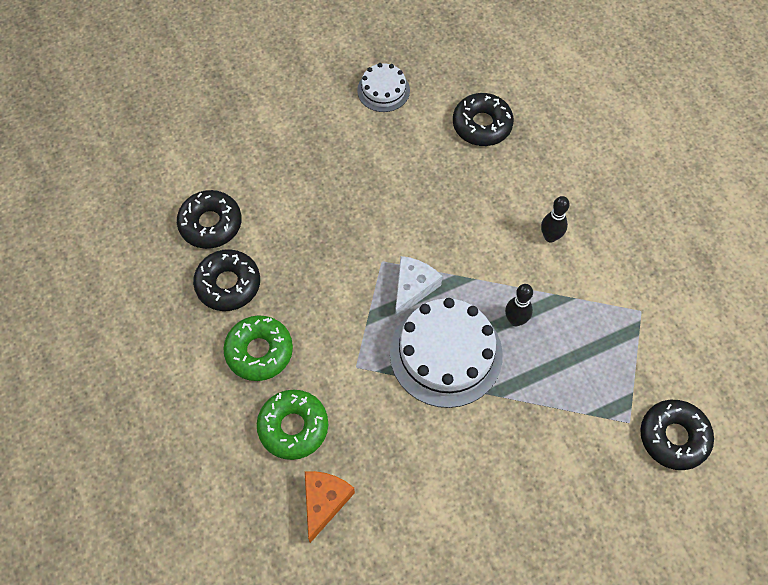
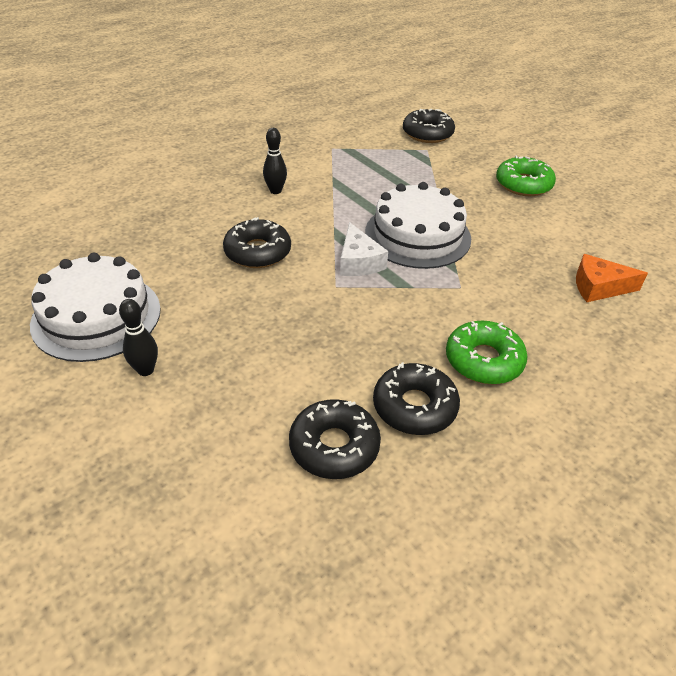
camera: 105 degrees left, 20 degrees down
green donut [257,390,328,460] -> green donut moved to [496,156,556,196]
white cake [357,63,410,112] -> white cake [30,253,161,362], size x1.85
white cheese [395,256,442,319] -> white cheese turned 120 degrees counterclockwise [340,222,388,276]
black donut [453,93,514,146] -> black donut moved to [223,217,291,268]
black bowling pin [505,284,533,326] -> black bowling pin moved to [119,299,158,376]

